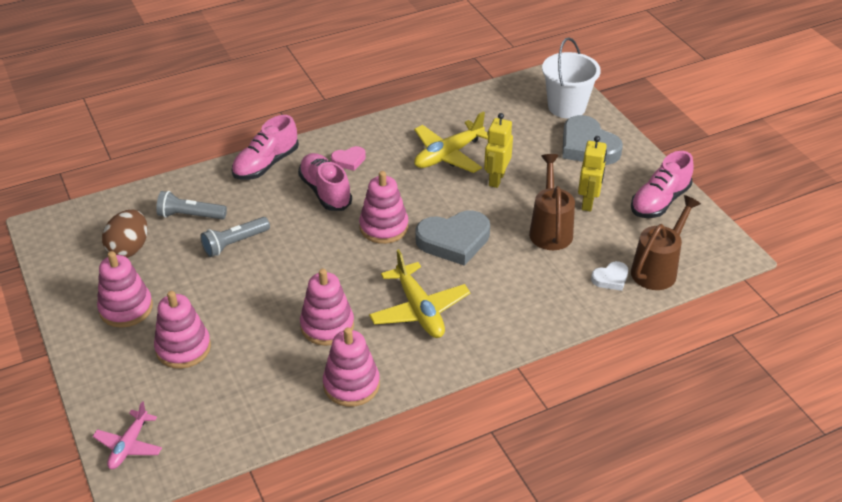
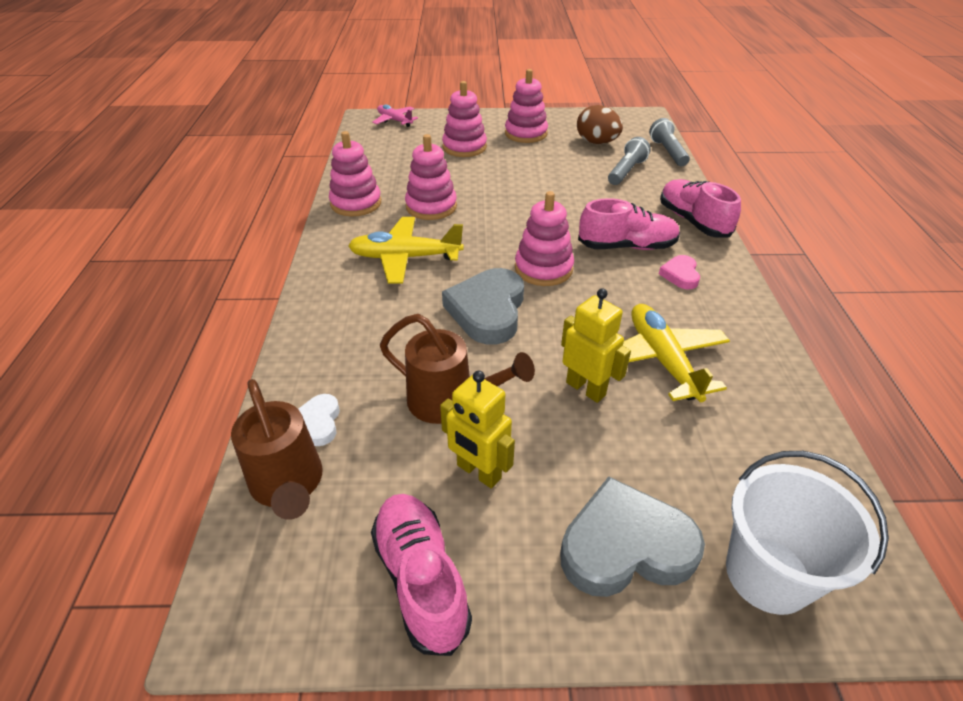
camera: 115 degrees right, 0 degrees up
grey flashlight [200,217,270,257] -> grey flashlight moved to [649,118,690,166]

